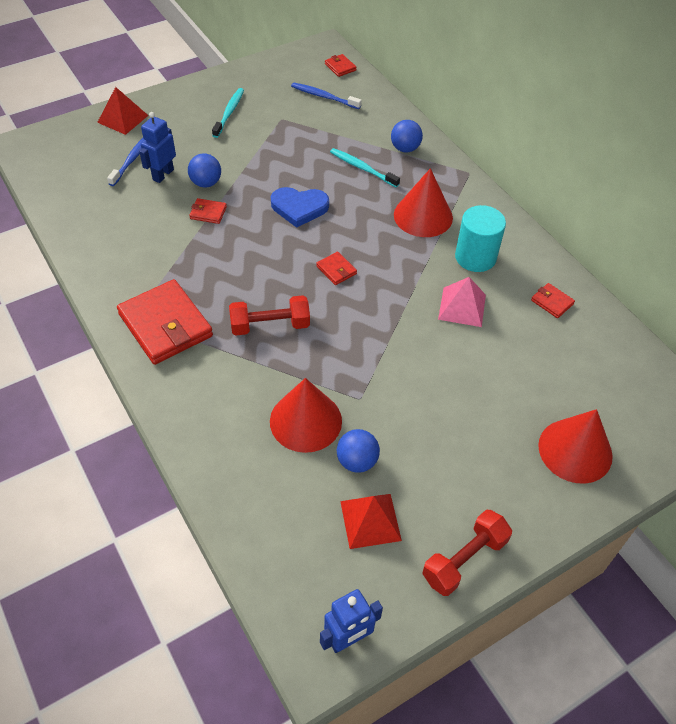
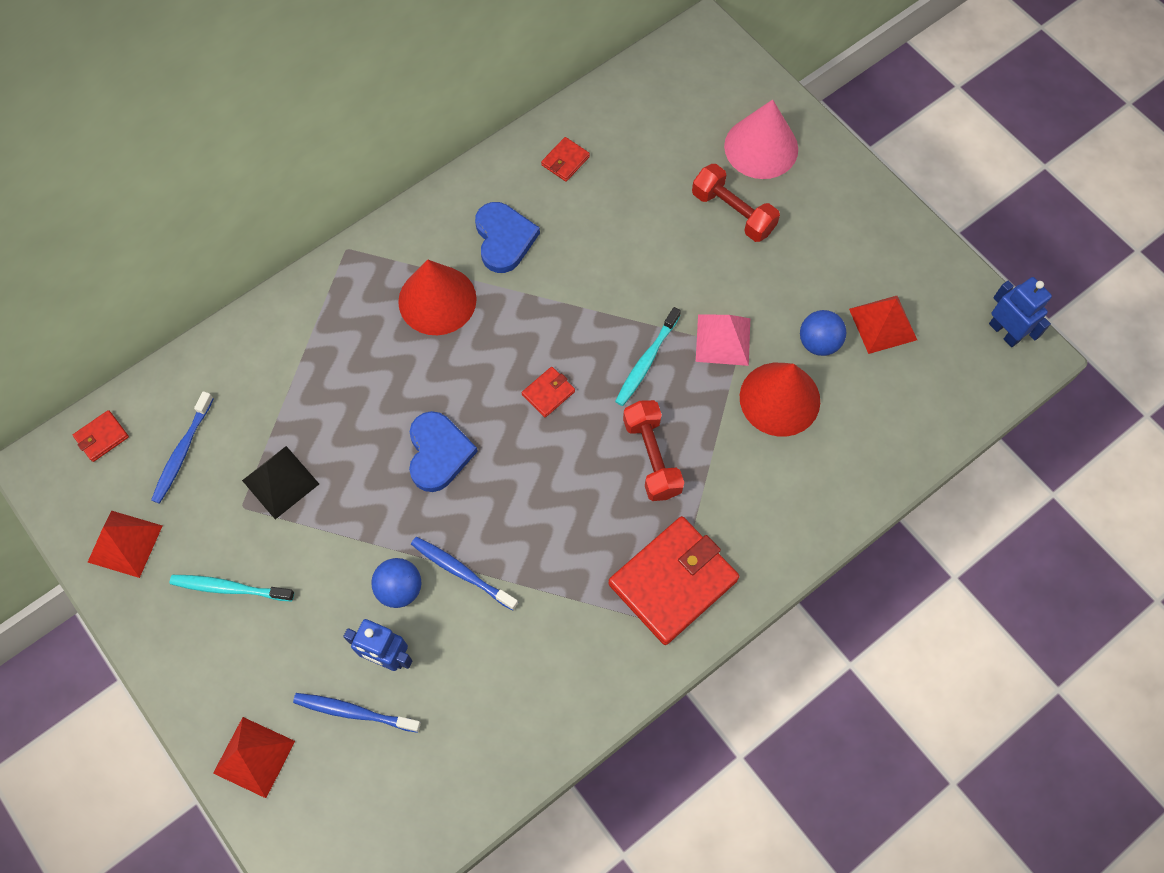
camera: 95 degrees left, 15 degrees up
red wallet [189,198,227,224] -> blue toothbrush [411,537,518,611]
turquoise toothbrush [330,148,400,187] -> turquoise toothbrush moved to [615,307,681,406]
blue ball [391,120,423,152] -> none
red dumbbell [422,510,512,596] -> red dumbbell moved to [692,164,780,242]
pink pyramid [438,277,486,327] -> pink pyramid moved to [696,314,750,366]
turquoise cylinder [455,205,506,272] -> blue heart [475,202,540,273]
red cone [538,409,613,484] -> pink cone [724,100,798,179]
none -> red pyramid [88,511,163,578]
none -> black pyramid [242,446,319,519]

